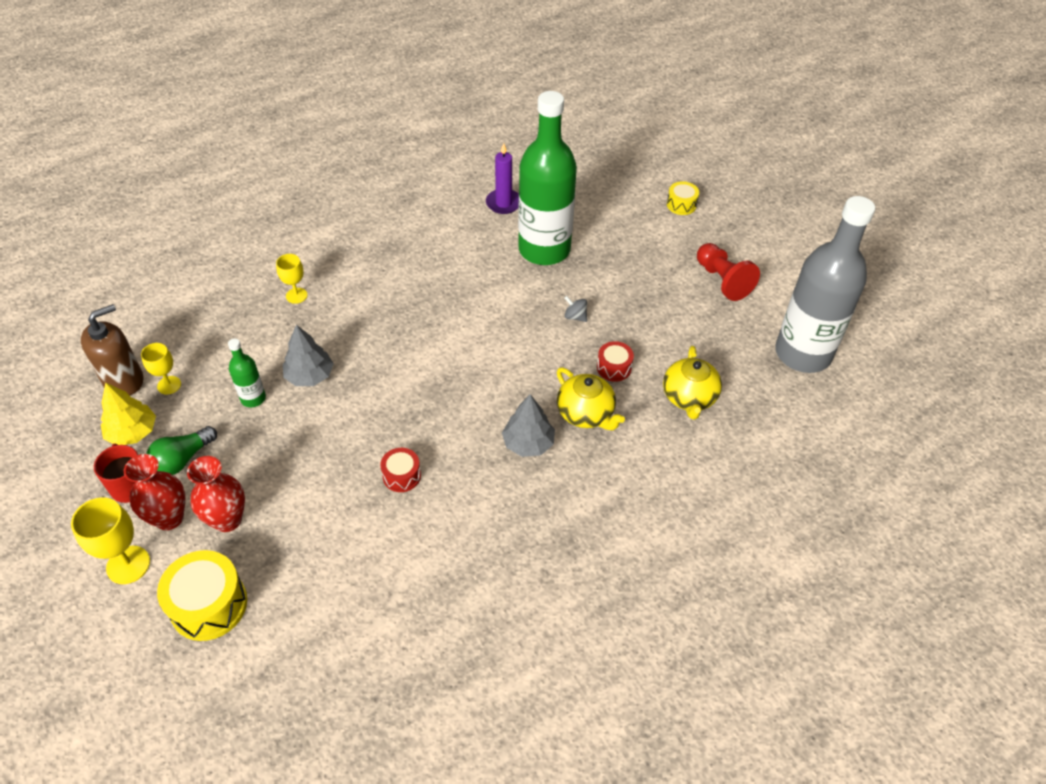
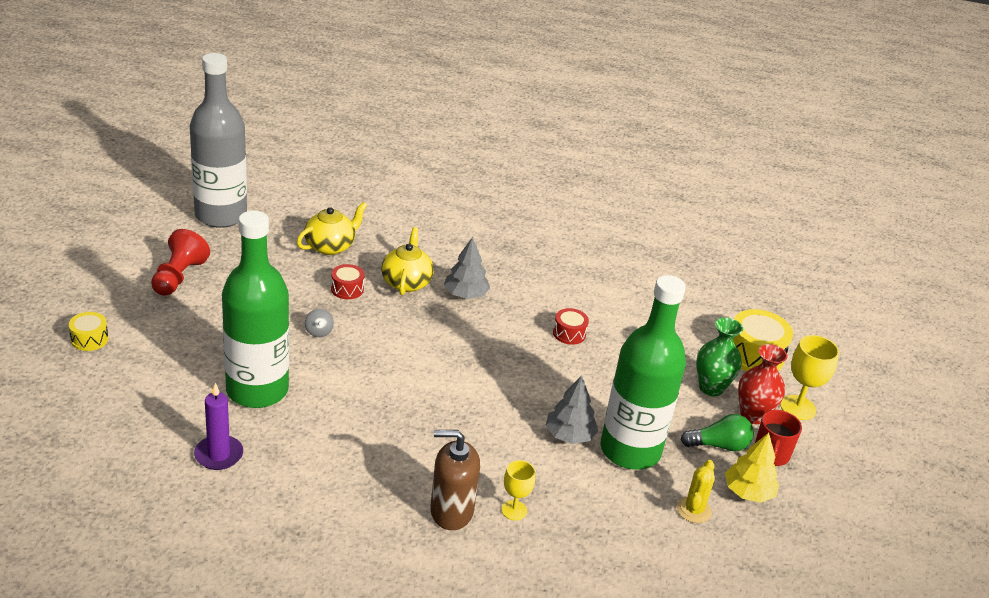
camera: 140 degrees left, 15 degrees down
brown soap dispenser [81,304,143,396] -> brown soap dispenser moved to [430,430,480,530]
yellow goblet [141,343,181,395] -> yellow cactus [677,460,715,523]
red vase [187,456,245,532] -> green vase [696,317,743,396]
green bottle [228,339,266,407] -> green bottle [600,275,686,470], size x2.37

